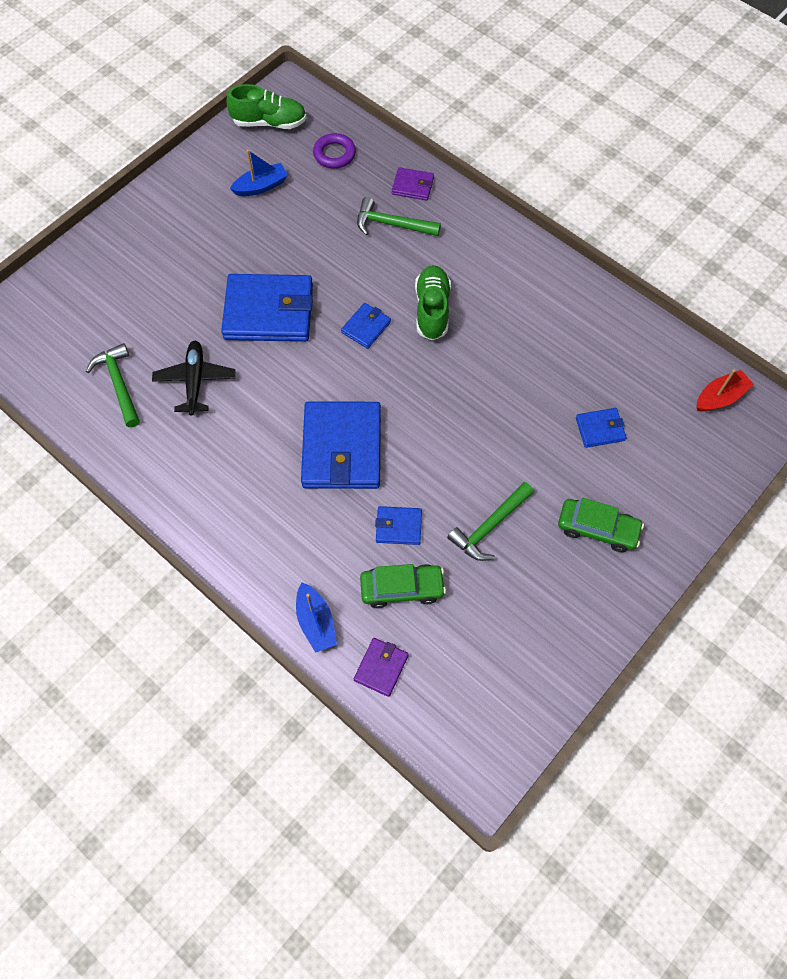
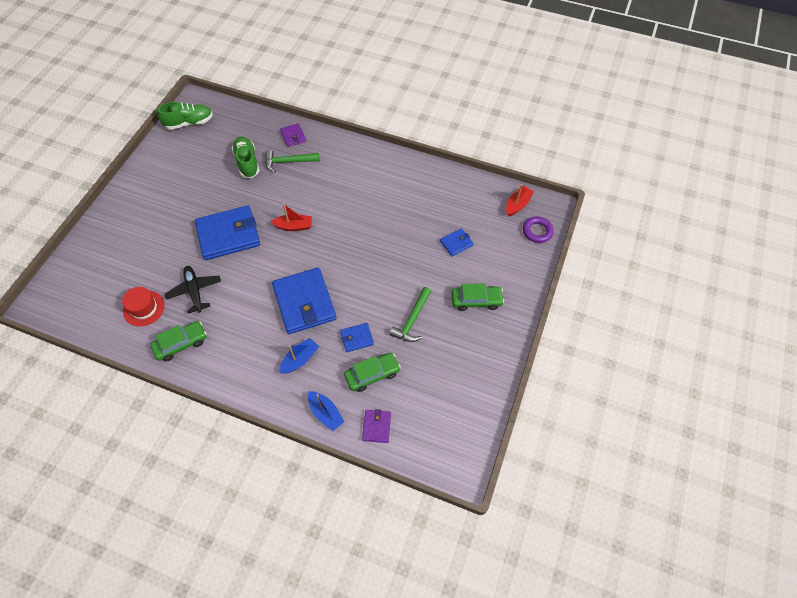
camera: 20 degrees left, 5 degrees down
green hammer [86,343,140,427] -> red hat [122,287,165,327]
blue boat [230,150,288,196] -> blue boat moved to [279,338,319,374]
purple ring [313,133,356,169] -> purple ring moved to [523,216,554,243]
blue wallet [341,303,391,349] -> red boat [271,204,312,231]
purple wallet [392,167,434,201] -> purple wallet turned 75 degrees clockwise [280,123,306,147]
green shoe [415,265,451,341] -> green shoe moved to [232,137,259,178]
none -> green car [150,321,207,361]

